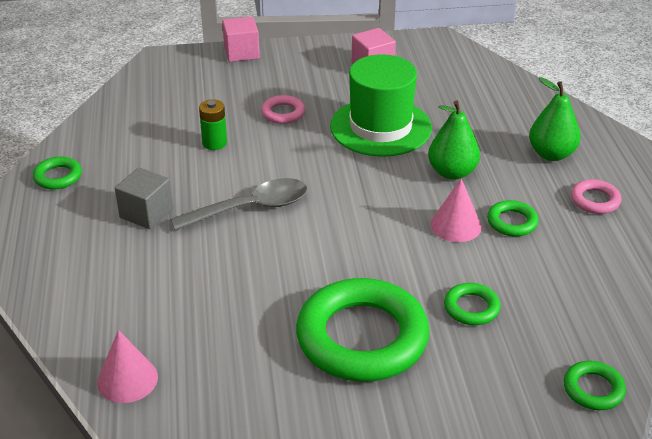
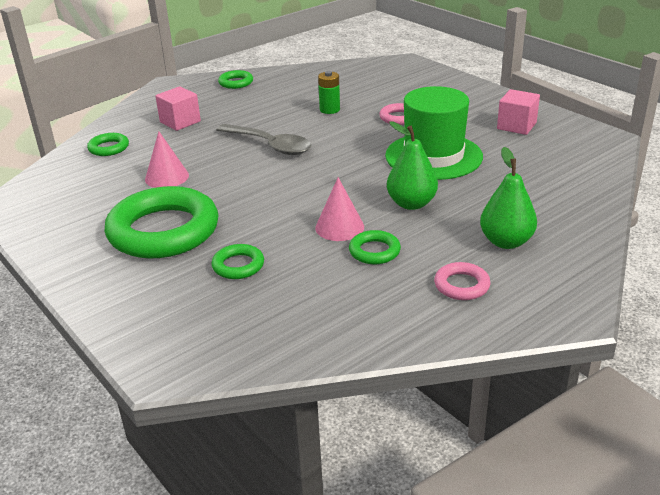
camera: 60 degrees right, 5 degrees down
pink cone [97,330,158,403] -> pink cone moved to [145,132,189,188]
grey cube [115,167,173,229] -> none
pink cube [222,17,260,62] -> pink cube moved to [155,86,201,131]
green ring [564,361,626,410] -> green ring moved to [87,133,129,156]

